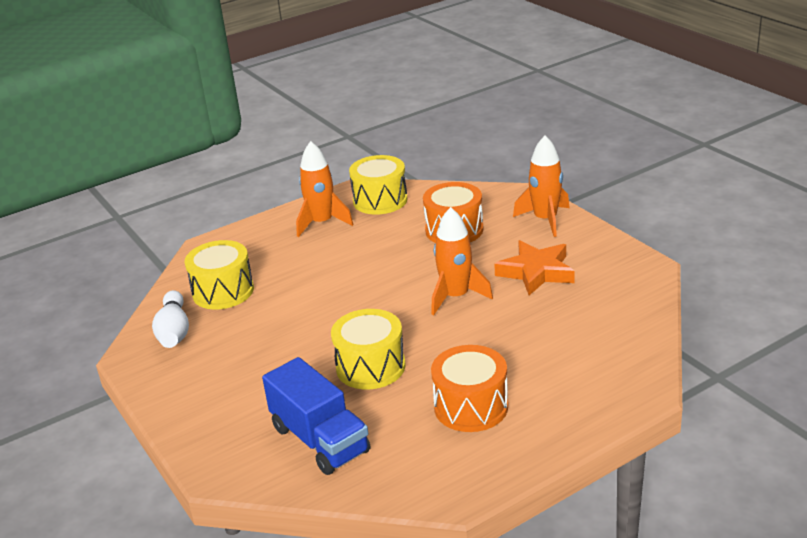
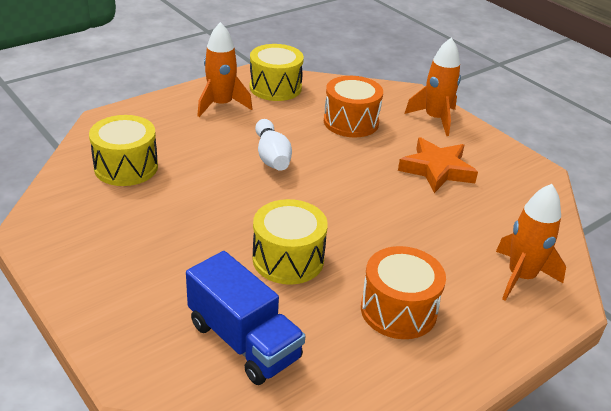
camera: 10 degrees left, 5 degrees up
white bowling pin [152,290,189,348] -> white bowling pin moved to [255,119,292,171]
orange rocket [431,207,493,315] -> orange rocket moved to [496,184,566,301]

